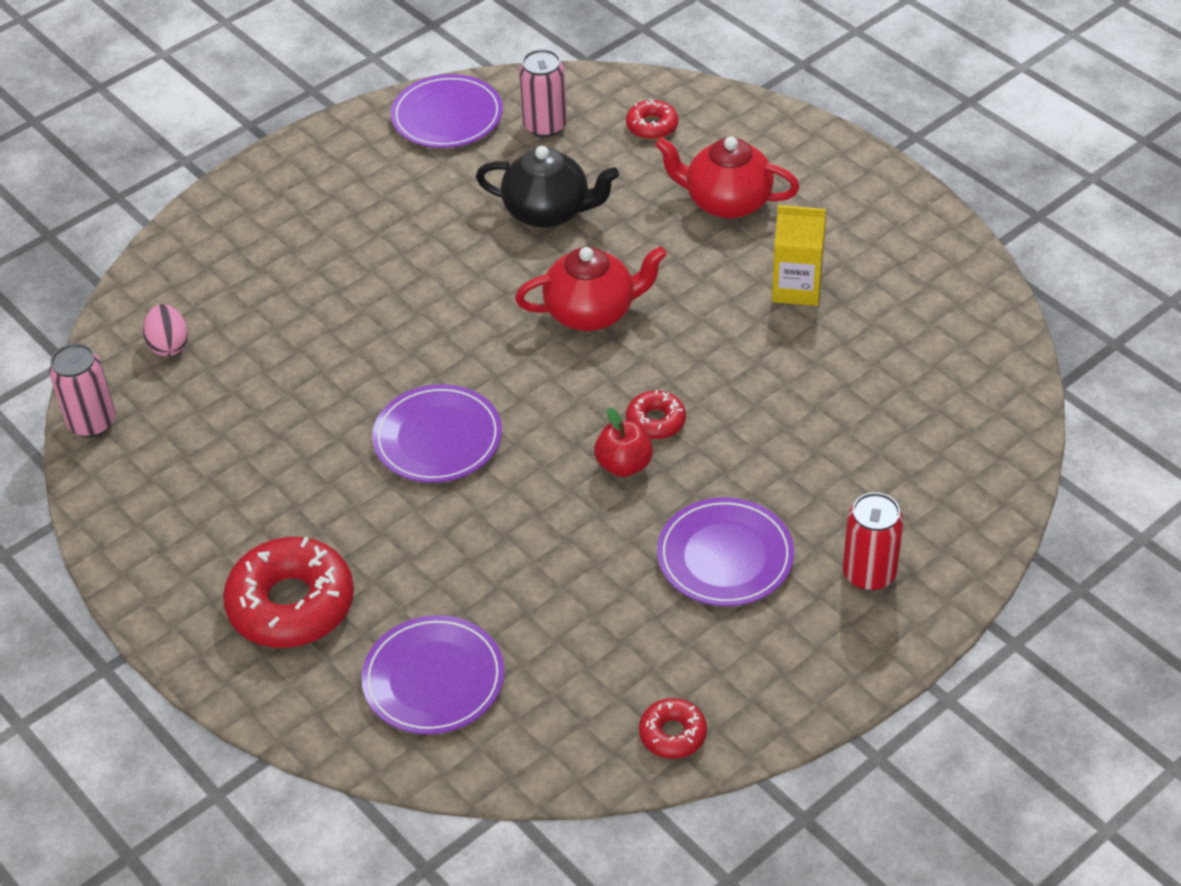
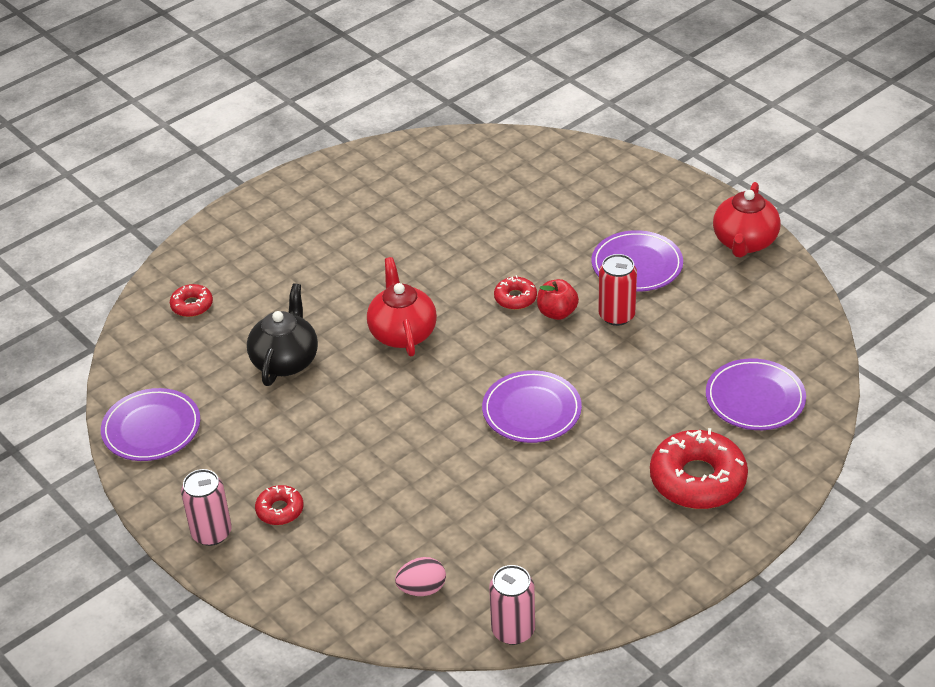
camera: 90 degrees left, 5 degrees down
pink can [519,49,567,138] -> pink can moved to [181,469,232,546]
red donut [639,698,707,759] -> red donut moved to [255,485,304,525]
red teapot [655,137,800,219] -> red teapot moved to [713,182,781,258]
yellow carton [772,205,826,306] -> none
red can [843,492,904,591] -> red can moved to [598,254,637,326]

